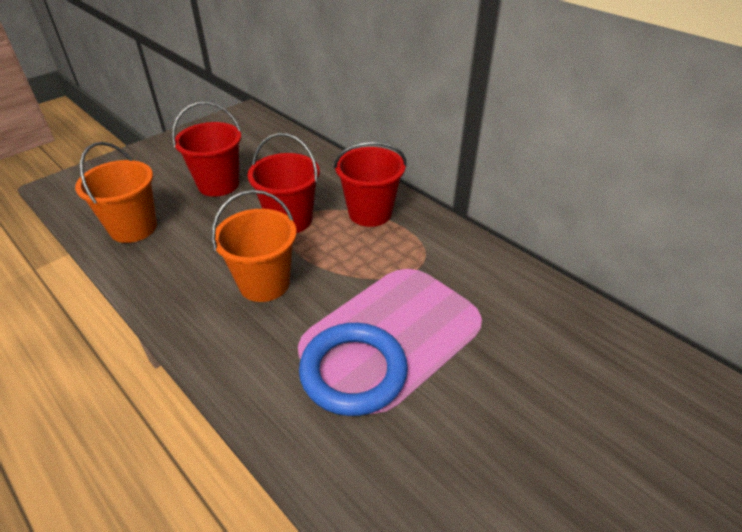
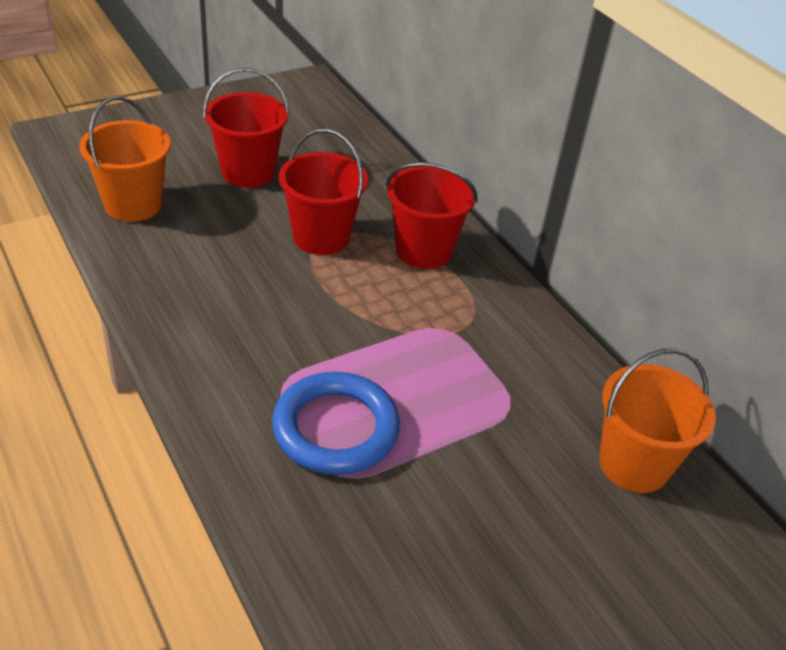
camera: 10 degrees right, 0 degrees up
orange bucket [212,190,297,302] -> orange bucket moved to [599,348,716,493]

